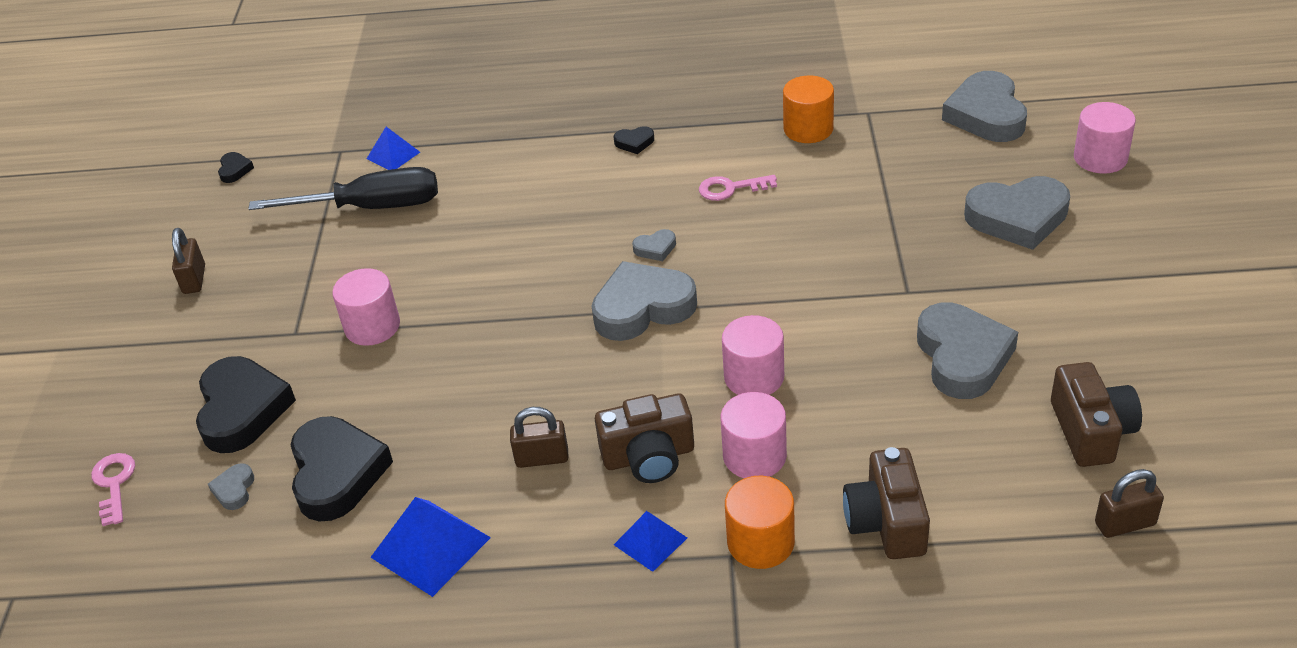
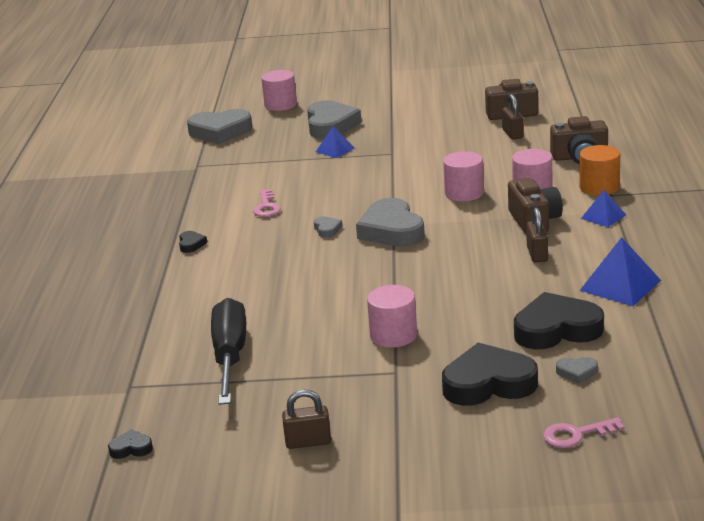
camera: 90 degrees left, 15 degrees down
blue pyramid [367,127,420,170] -> blue pyramid moved to [316,126,355,158]
orange cylinder [783,75,834,143] -> none
grey heart [917,302,1018,399] -> none
brown padlock [1095,469,1164,538] -> brown padlock moved to [502,94,524,140]

